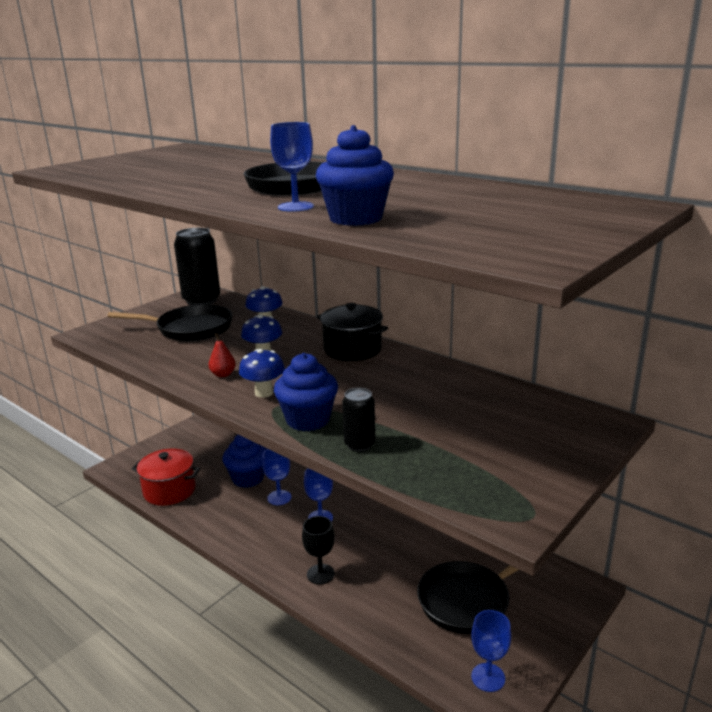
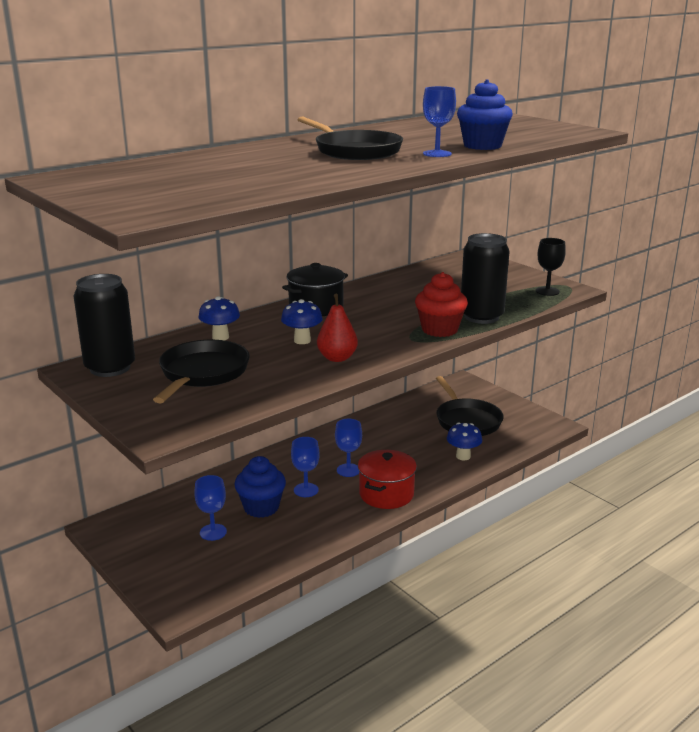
camera: 80 degrees left, 0 degrees up
red pot [132,448,201,506] -> red pot moved to [358,450,417,509]
red pear [209,333,236,377] -> red pear [317,294,358,362], size x1.52
blue mushroom [239,349,285,398] -> blue mushroom moved to [447,423,482,460]
blue cupcake [274,353,338,431] -> red cupcake [415,272,468,337]
black goblet [302,516,335,585] -> black goblet moved to [536,238,566,296]
black can [342,388,375,452] -> black can [461,233,509,324], size x1.88
blue goblet [471,610,511,692] -> blue goblet moved to [194,475,227,541]

